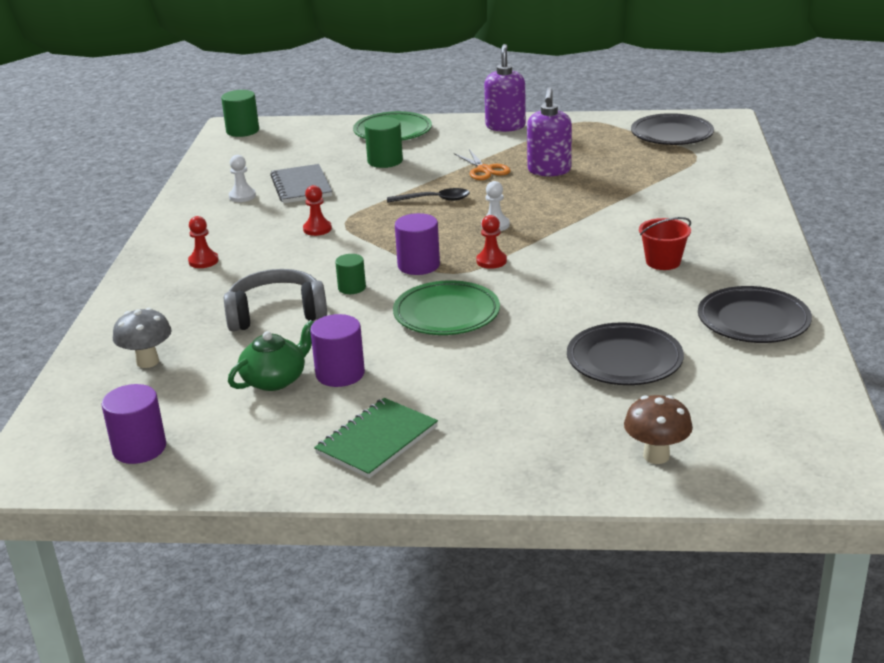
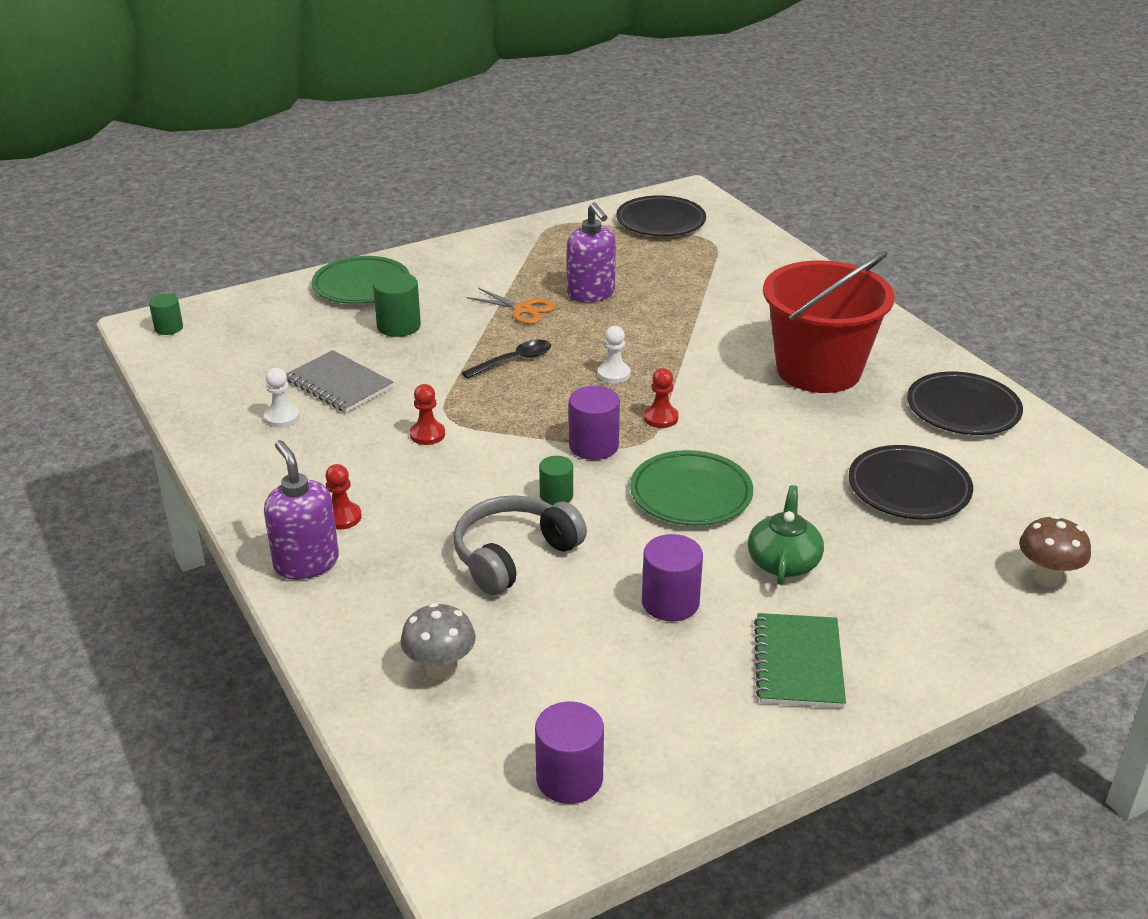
camera: 35 degrees left, 5 degrees up
green cylinder [221,90,259,137] -> green cylinder [149,294,183,335], size x0.64
green teapot [228,320,314,391] -> green teapot moved to [748,485,824,585]
purple soap dispenser [484,44,526,132] -> purple soap dispenser moved to [264,440,339,580]
red bucket [639,217,691,270] -> red bucket [763,251,895,393], size x2.31

